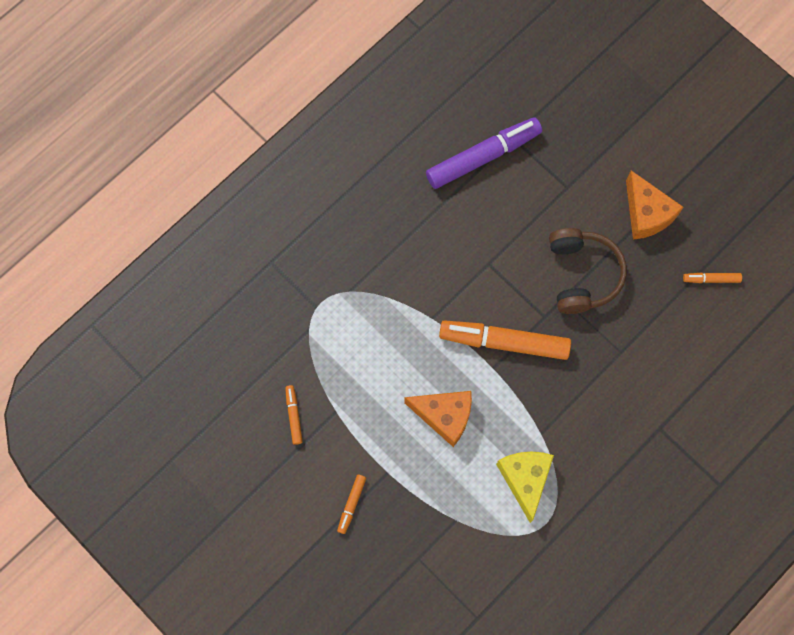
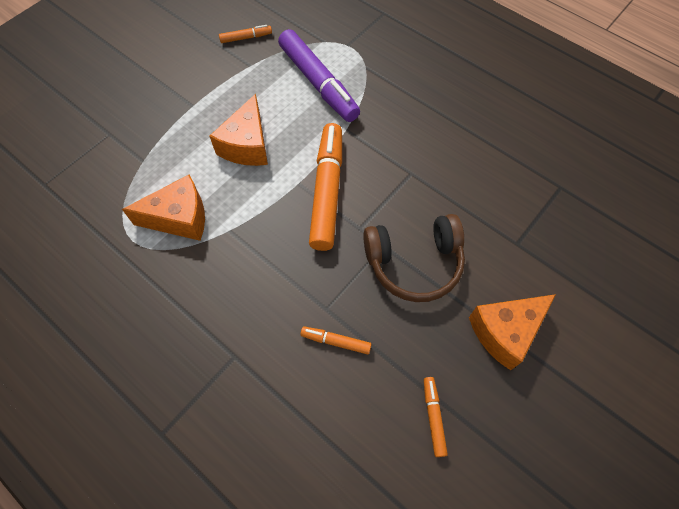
camera: 85 degrees right, 10 degrees down
orange marker [337,474,366,534] -> orange marker moved to [300,326,372,355]
purple marker [426,117,542,189] -> purple marker moved to [278,29,360,122]
yellow cheese [496,452,554,523] -> orange cheese [122,175,205,241]

